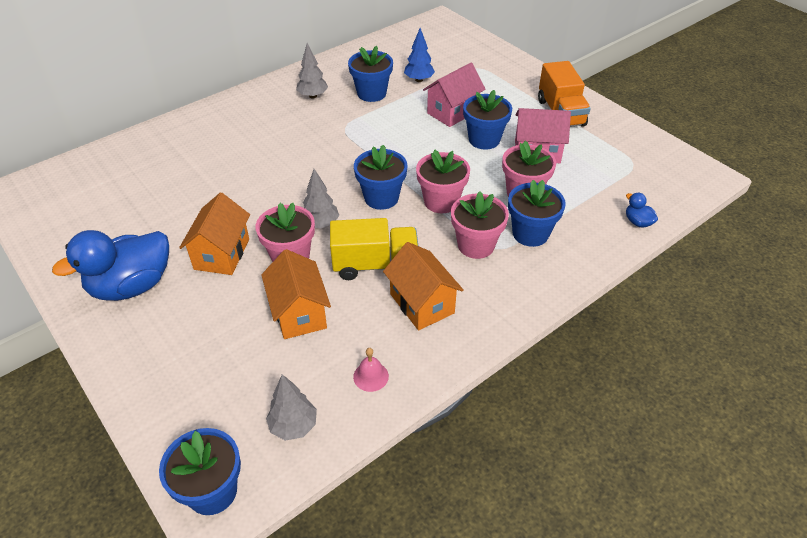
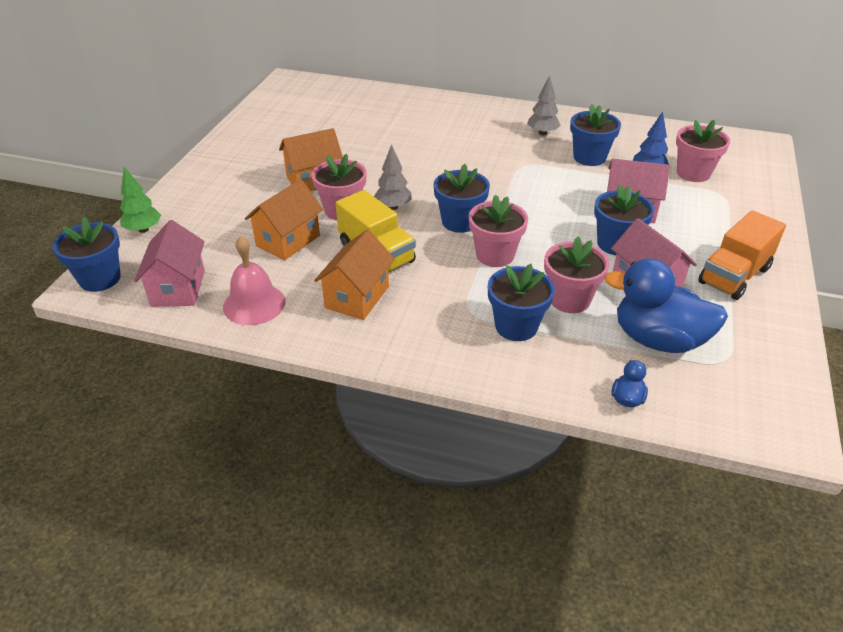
camera: 55 degrees right, 5 degrees down
blue duck [52,230,169,301] -> blue duck moved to [604,258,728,353]
grey tree [266,374,317,441] -> pink house [134,220,205,307]
pink bell [353,348,389,392] -> pink bell [223,236,285,325], size x1.84
pink flower pot [451,191,509,259] -> pink flower pot moved to [676,120,730,182]
none -> green tree [120,166,161,233]

